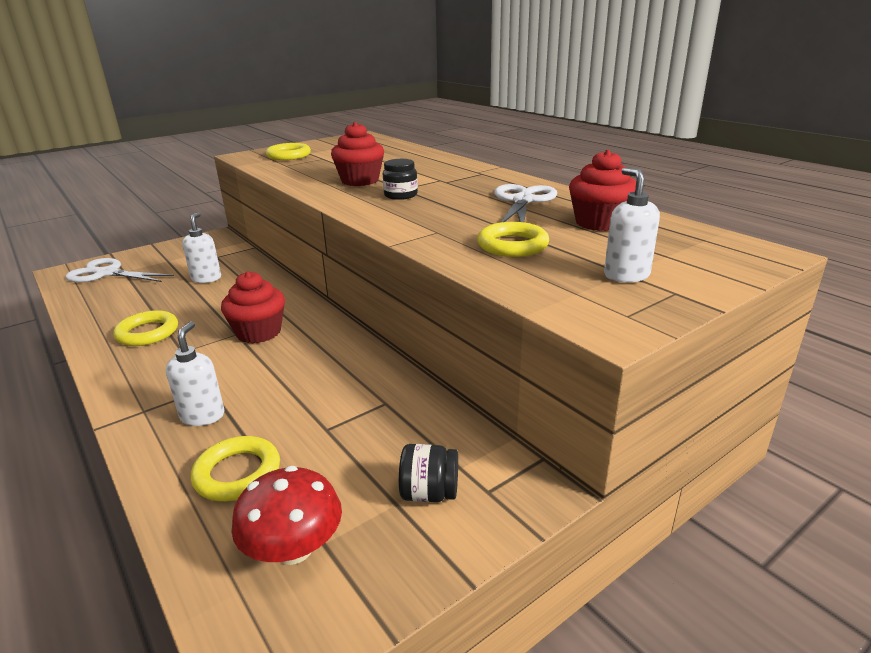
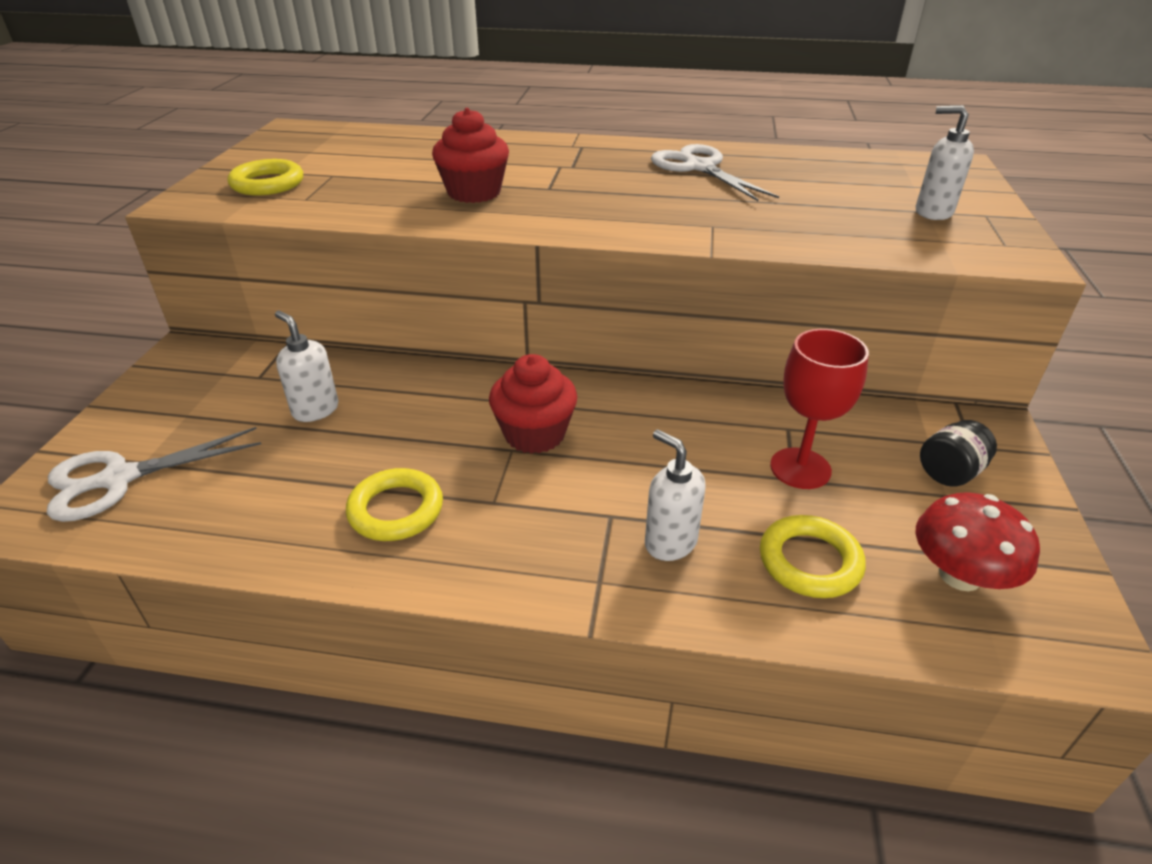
camera: 45 degrees left, 10 degrees up
black jar [383,159,418,200] -> none
yellow ring [477,222,549,257] -> none
red cupcake [569,149,636,231] -> none
none -> red goblet [770,329,869,489]

